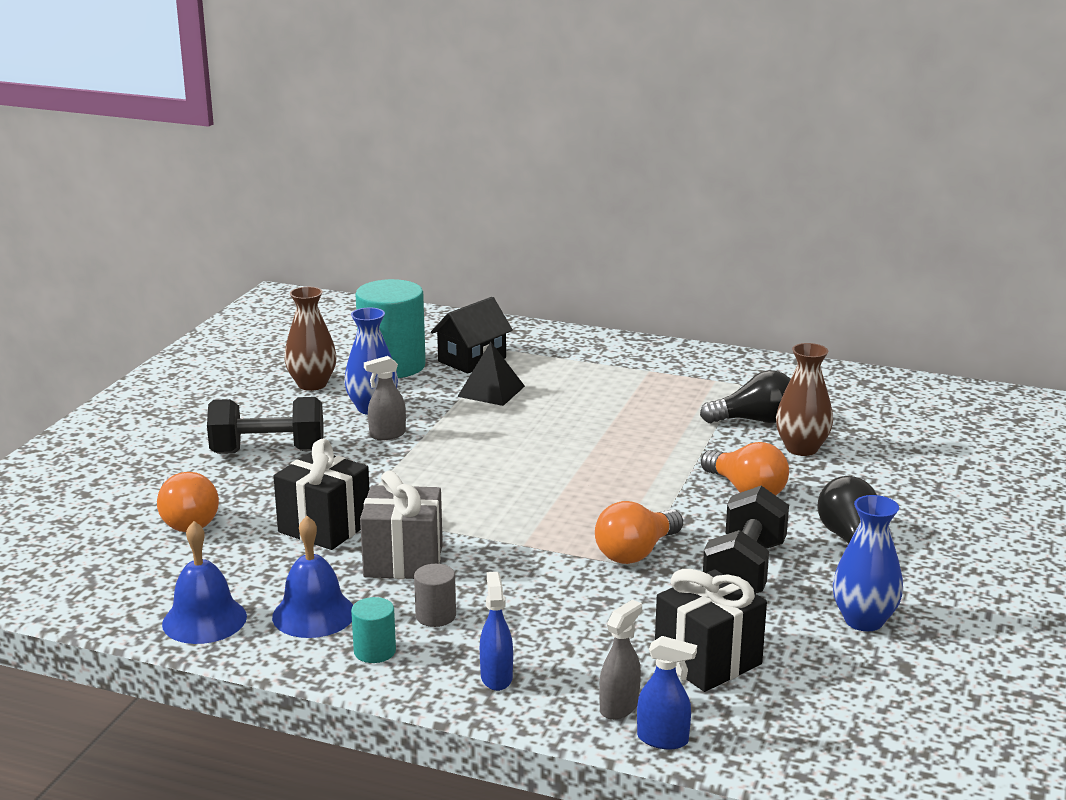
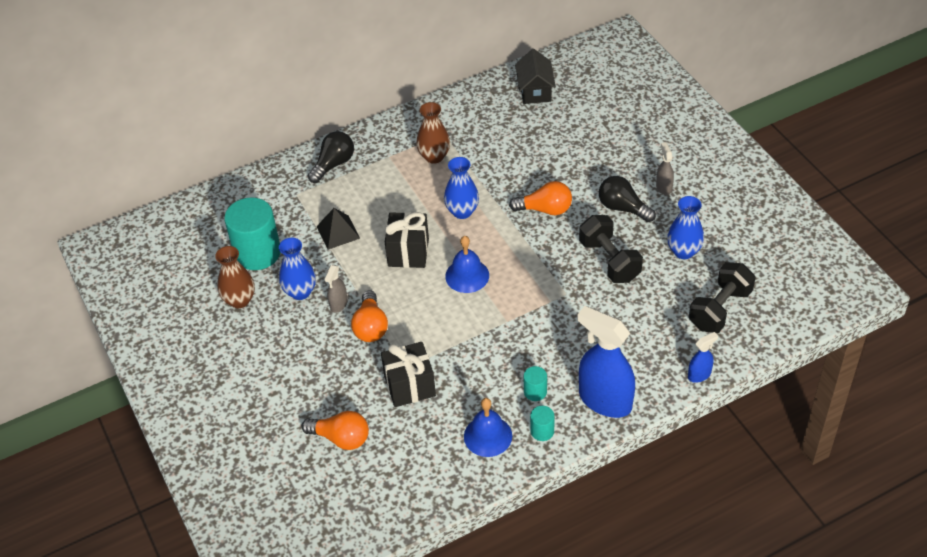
camera: 45 degrees left, 25 degrees up
blue bell [162,521,247,644] -> blue bell moved to [445,236,489,293]
black dumbbell [207,397,324,454] -> black dumbbell moved to [689,262,756,333]
grey gift [360,470,443,579] -> none
grey cylinder [414,564,456,627] -> turquoise cylinder [524,366,547,401]
black house [431,297,513,374] -> black house moved to [515,49,556,104]
blue spray bottle [480,572,513,691] -> blue spray bottle [577,306,635,418], size x2.17
orange light bulb [595,501,683,564] -> orange light bulb moved to [351,290,388,342]
grey spray bottle [599,600,642,720] -> grey spray bottle moved to [656,142,674,195]
black gift [655,569,767,692] -> black gift moved to [385,212,429,268]
black light bulb [700,370,790,423] -> black light bulb moved to [308,131,354,183]
brown vase [776,343,833,456] -> brown vase moved to [416,102,450,164]
none -> blue vase [444,157,479,219]

